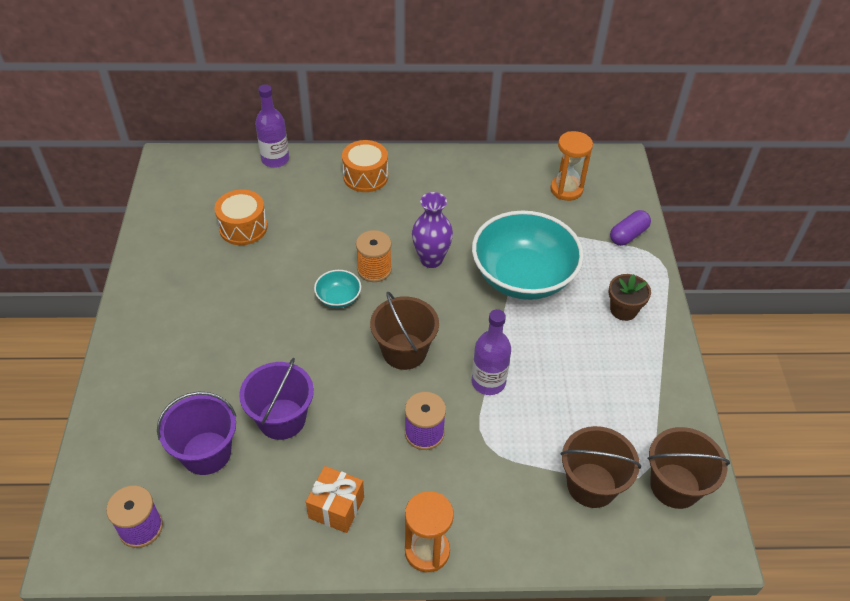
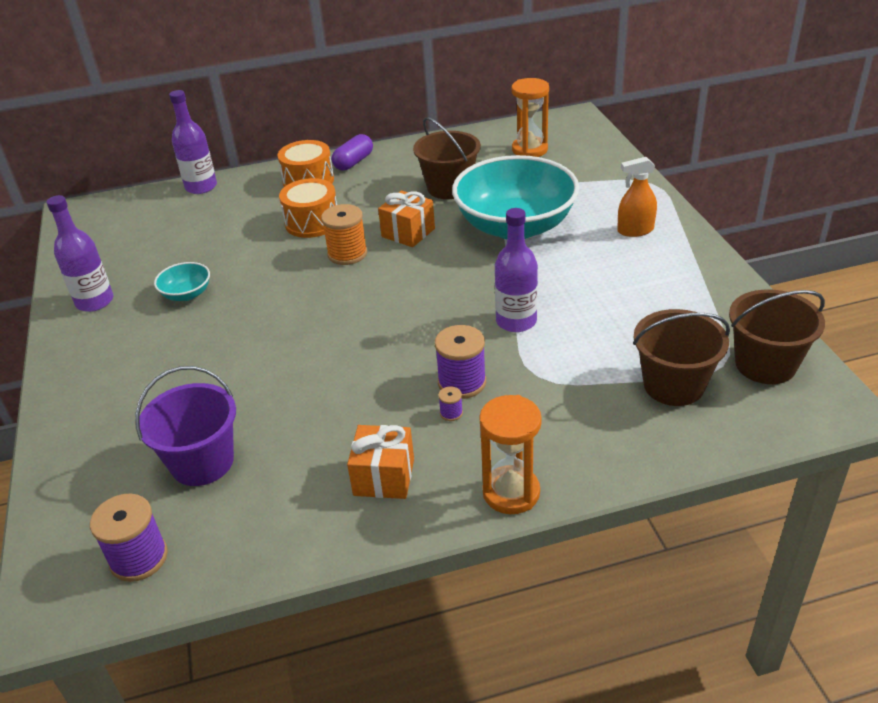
camera: 10 degrees left, 10 degrees down
orange drum [214,190,268,245] -> orange drum moved to [279,178,337,238]
purple bucket [239,358,314,440] -> none
turquoise bowl [314,270,361,308] -> turquoise bowl moved to [154,262,210,301]
brown bucket [370,292,439,370] -> brown bucket moved to [413,117,481,199]
purple vase [412,192,453,268] -> orange gift [378,190,435,247]
brown flower pot [609,274,651,321] -> orange spray bottle [617,157,657,237]
purple capsule [610,210,651,246] -> purple capsule moved to [332,134,373,171]
none -> purple bottle [47,195,113,312]
none -> purple spool [438,387,463,421]

